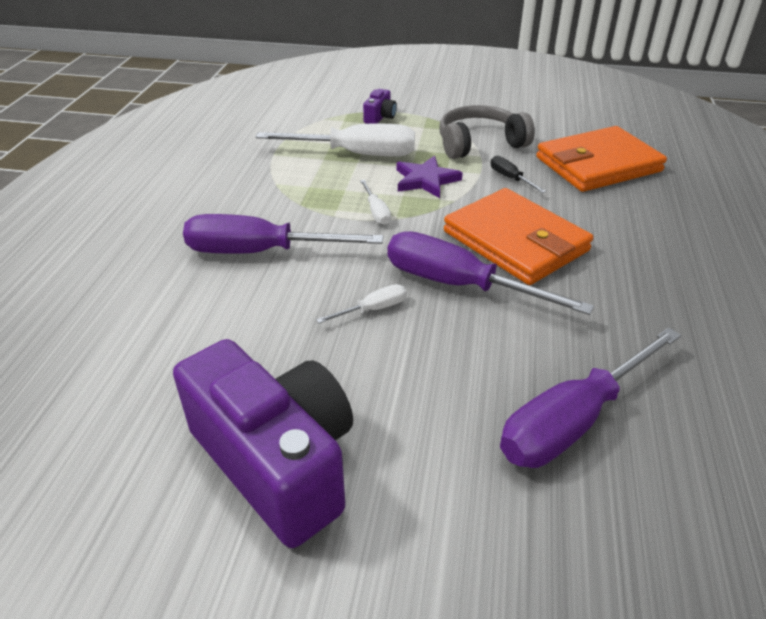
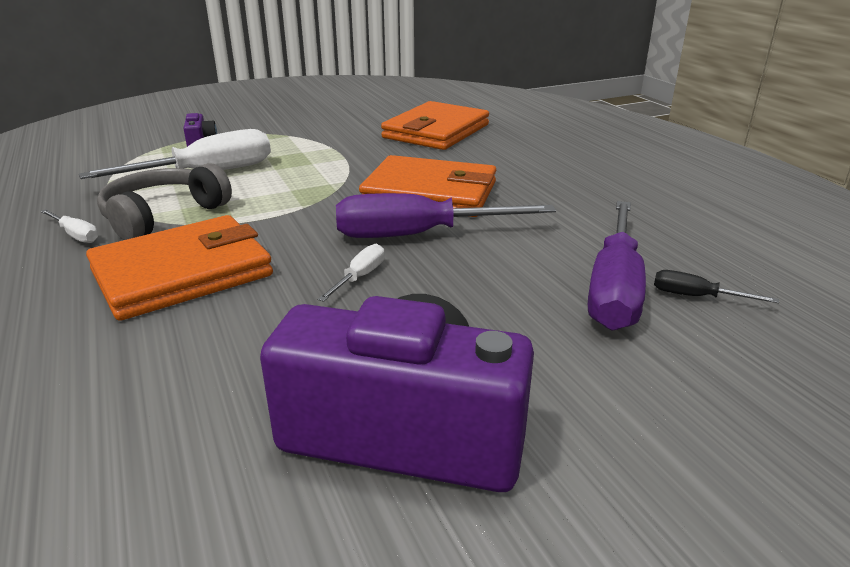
camera: 35 degrees left, 10 degrees down
purple screwdriver [183,214,383,254] -> orange wallet [86,215,273,321]
white screwdriver [360,180,391,225] -> white screwdriver moved to [40,209,98,243]
purple star [396,156,463,198] -> none
grey headphones [440,105,535,159] -> grey headphones moved to [97,163,232,240]
black screwdriver [491,156,546,193] -> black screwdriver moved to [654,270,779,303]

